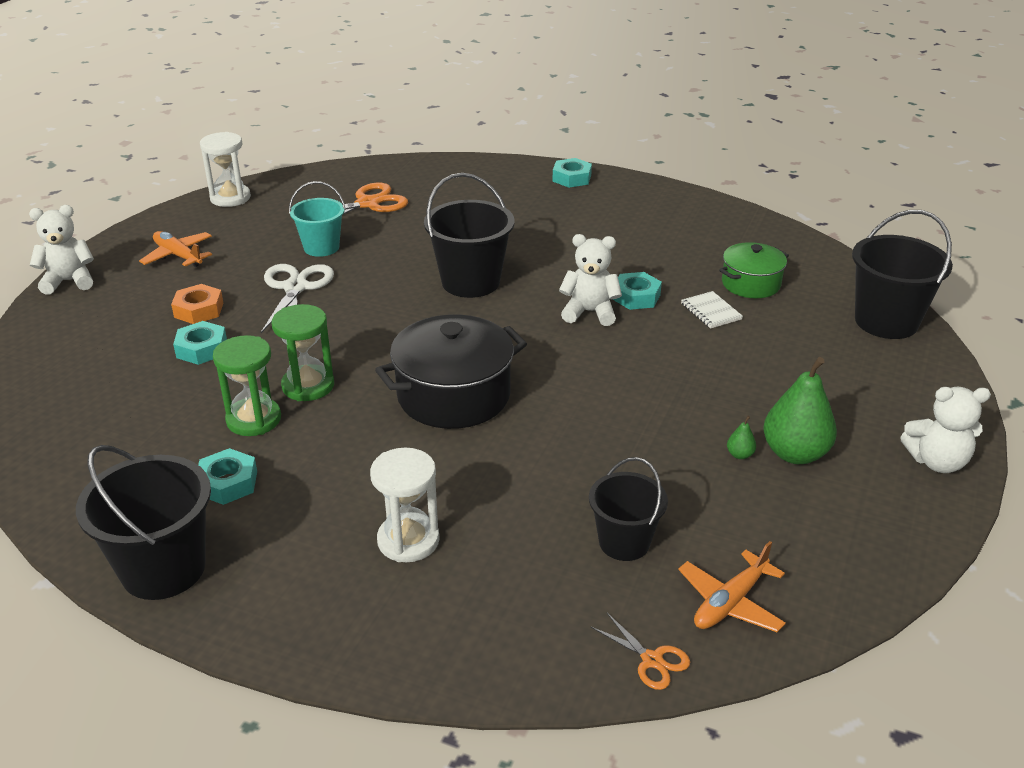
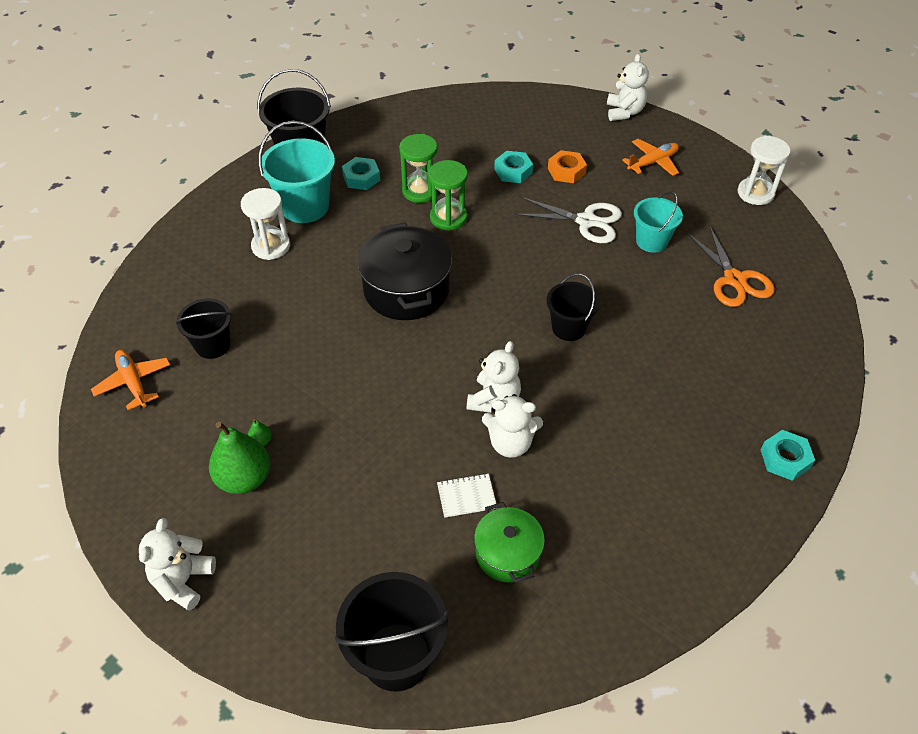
camera: 105 degrees right, 15 degrees up
black bucket [424,173,514,298] -> black bucket [547,273,600,341], size x0.64
orange scissors [591,613,690,690] -> none
turquoise nut [612,272,662,310] -> white teddy bear [482,394,543,458]
none -> turquoise bucket [258,121,335,223]

